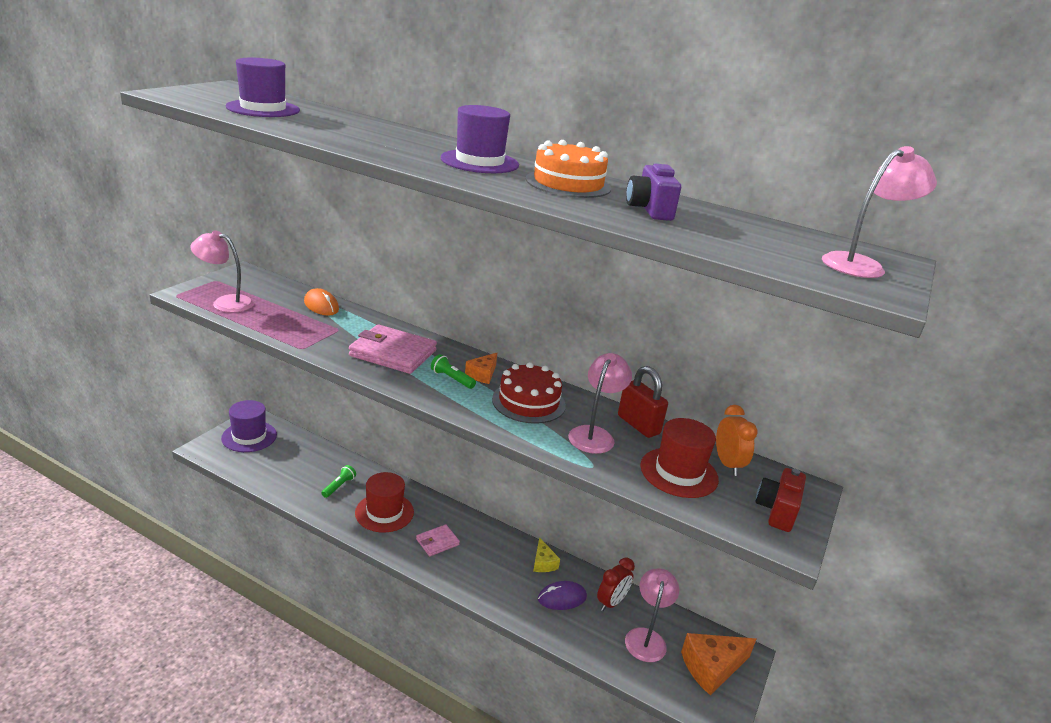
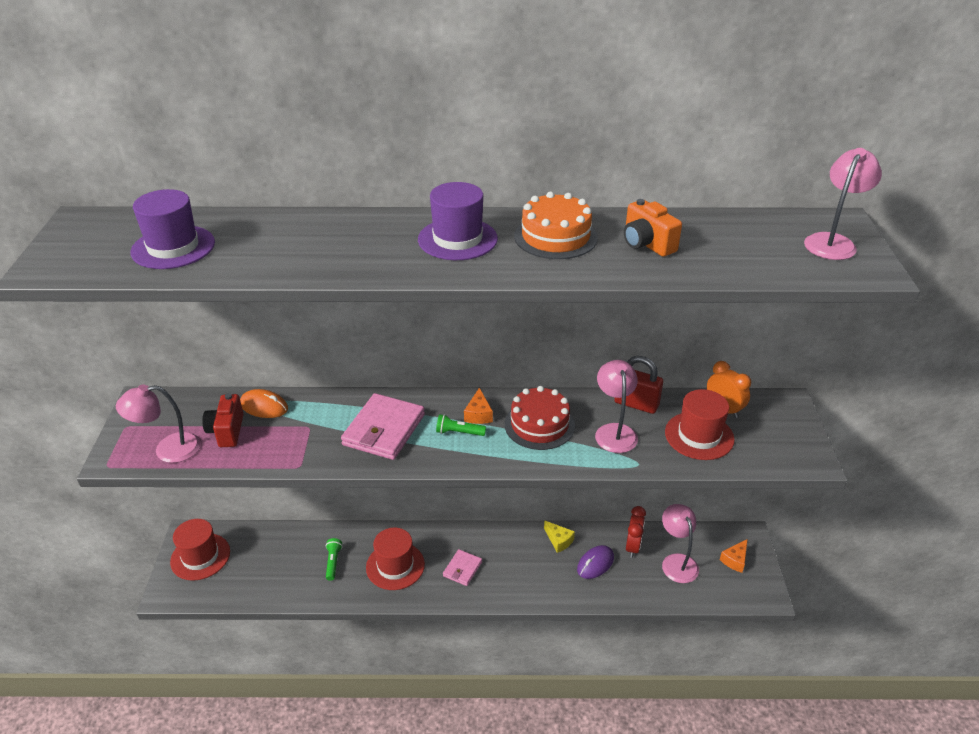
camera: 25 degrees left, 10 degrees up
purple hat [221,400,277,452] -> red hat [170,519,230,581]
pink wallet [349,324,437,374] -> pink wallet turned 60 degrees counterclockwise [341,393,425,460]
purple camera [626,162,681,221] -> orange camera [624,199,682,257]
orange cheese [681,633,756,696] -> orange cheese [720,539,748,573], size x0.56
red camera [755,468,806,532] -> red camera moved to [202,393,243,447]

